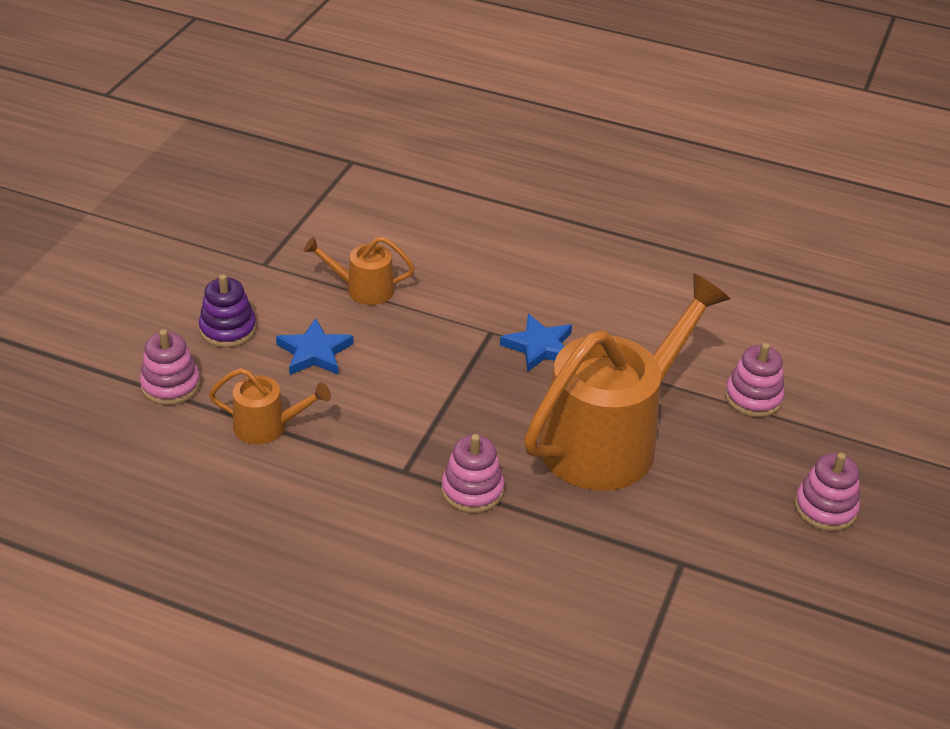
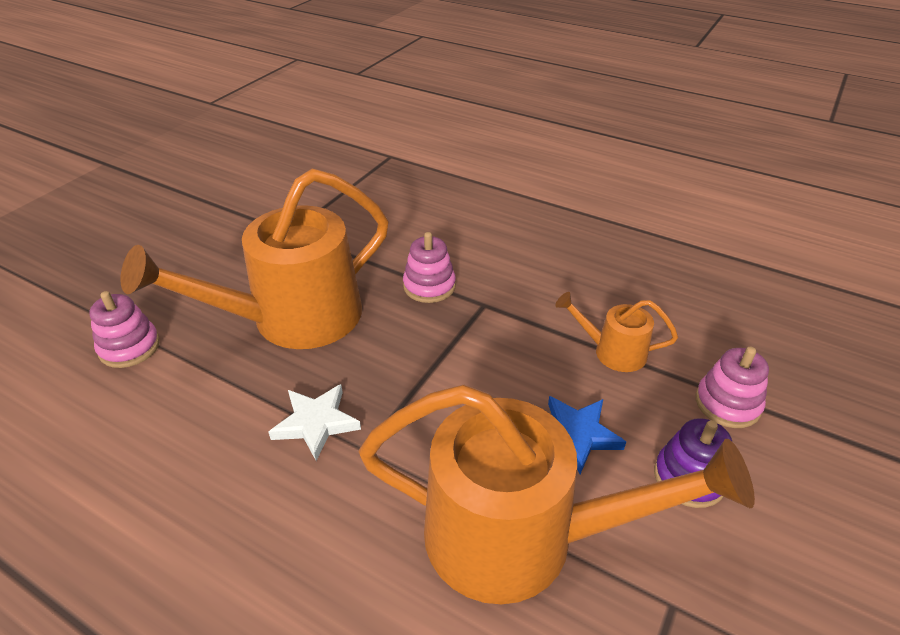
camera: 170 degrees left, 0 degrees up
orange watering can [303,237,415,305] -> orange watering can [358,385,755,604], size x2.22
blue star [500,314,572,372] -> white star [268,384,361,461]
pink stacking toy [795,453,860,531] -> none

